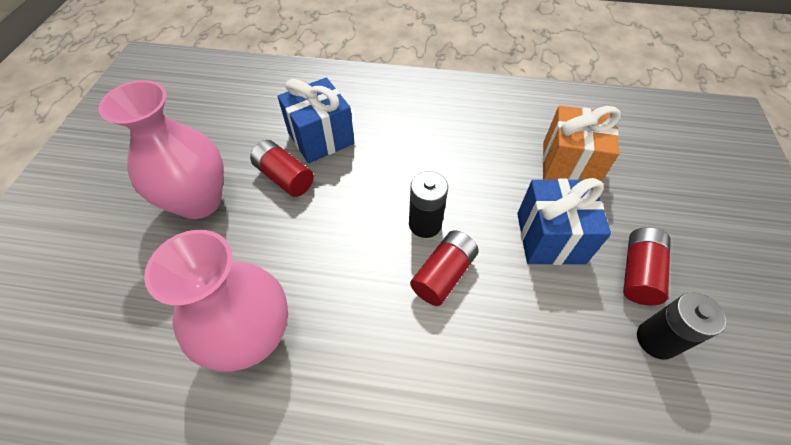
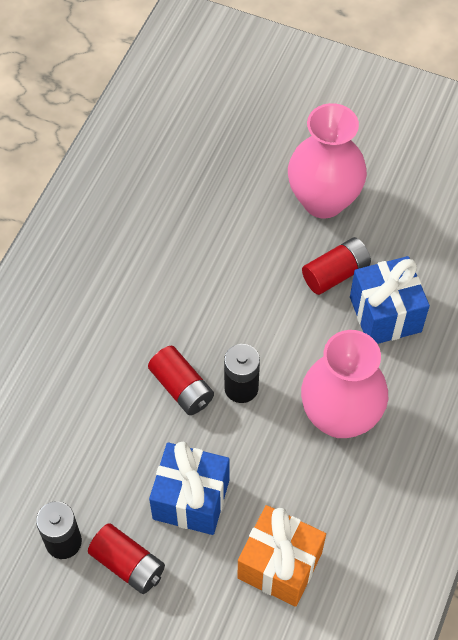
camera: 105 degrees right, 5 degrees up
pink vase [144,230,288,372] -> pink vase moved to [301,330,388,438]

